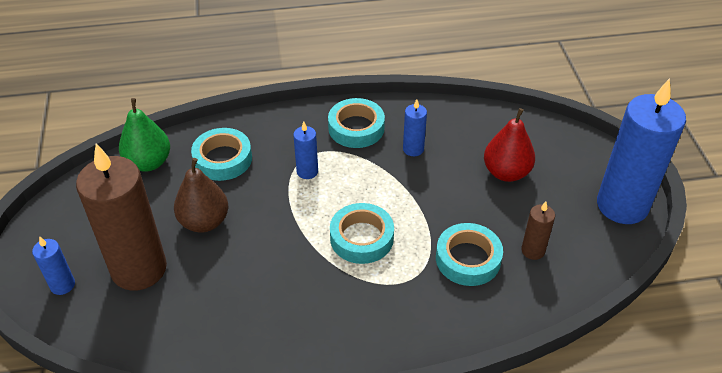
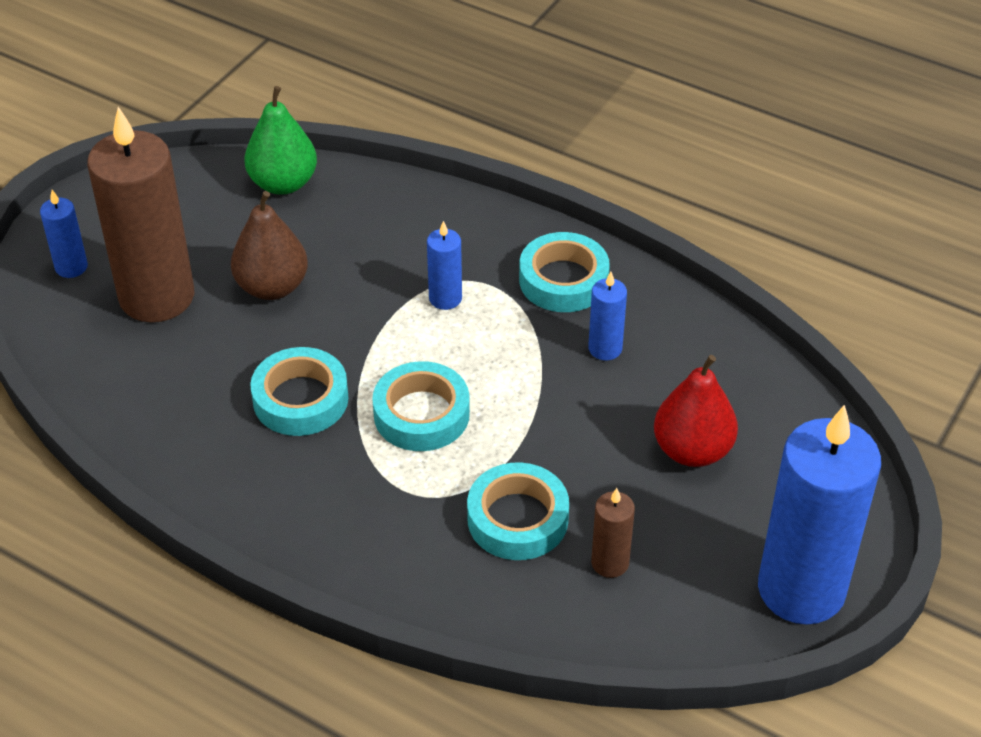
camera: 40 degrees right, 0 degrees up
turquoise tape [191,128,252,181] -> turquoise tape moved to [250,347,349,436]

